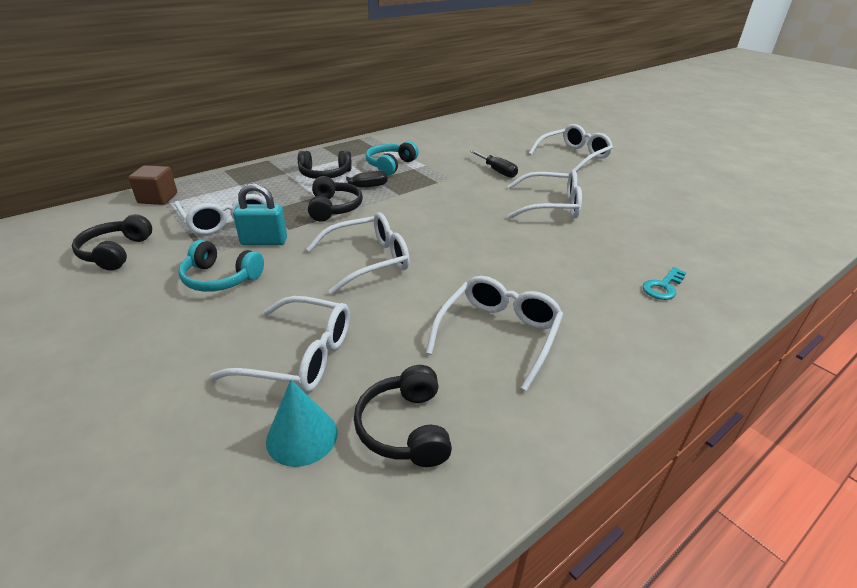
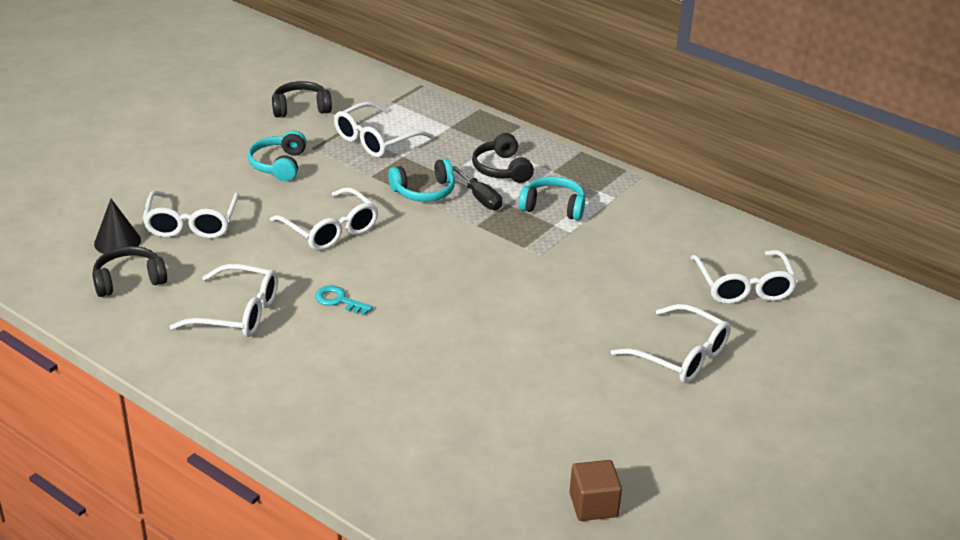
camera: 75 degrees right, 0 degrees up
brown cube [128,165,177,205] -> brown cube moved to [569,460,622,521]
turquoise padlock [233,183,287,245] -> none
turquoise cone [266,380,338,467] -> black cone [94,199,141,254]
black headphones [308,176,363,222] -> turquoise headphones [388,158,455,202]
black screwdriver [470,150,518,178] -> none
white glasses [508,170,582,219] -> white glasses moved to [691,250,798,304]
turquoise key [643,267,687,300] -> turquoise key moved to [315,285,373,315]

